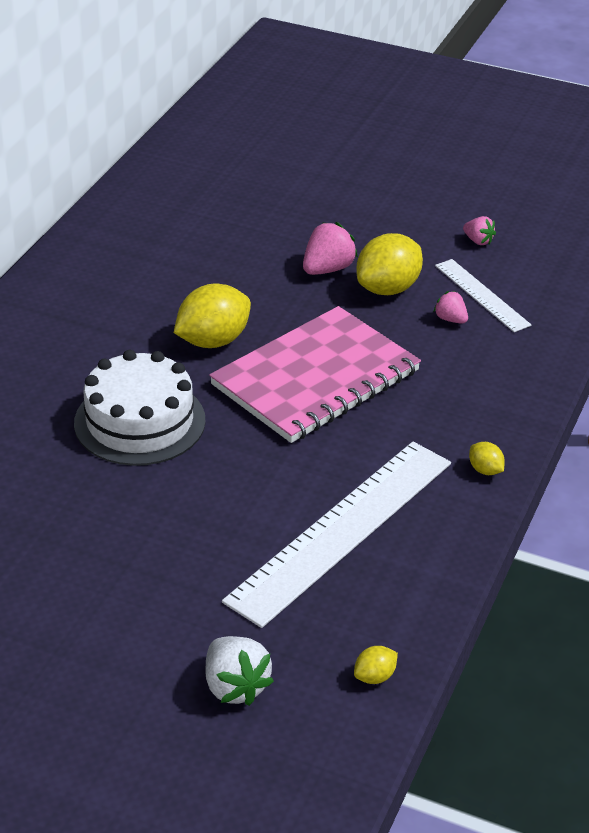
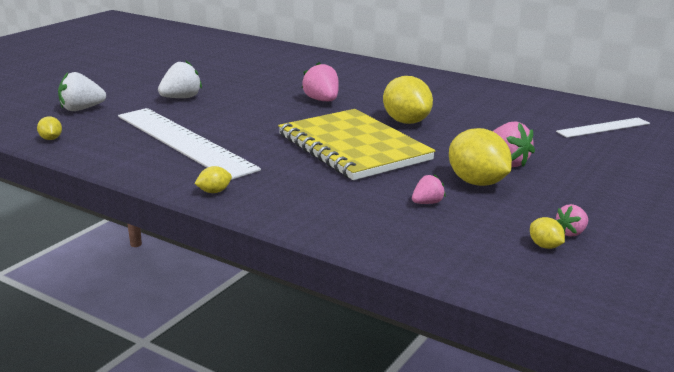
camera: 100 degrees right, 15 degrees down
white cake [74,350,206,466] -> pink strawberry [302,62,339,101]
pink notebook [209,306,421,443] -> yellow notebook [278,109,435,180]
white ruler [435,259,532,332] -> white ruler moved to [556,118,650,138]
none -> white strawberry [158,61,202,98]
none -> yellow lemon [530,217,565,249]

